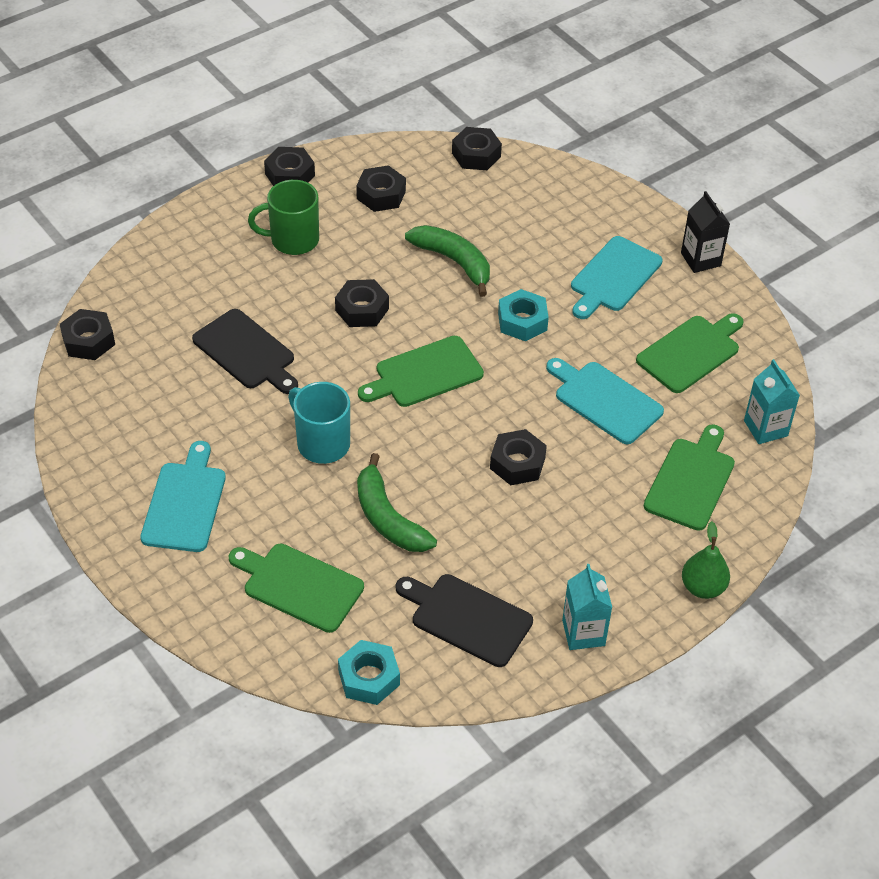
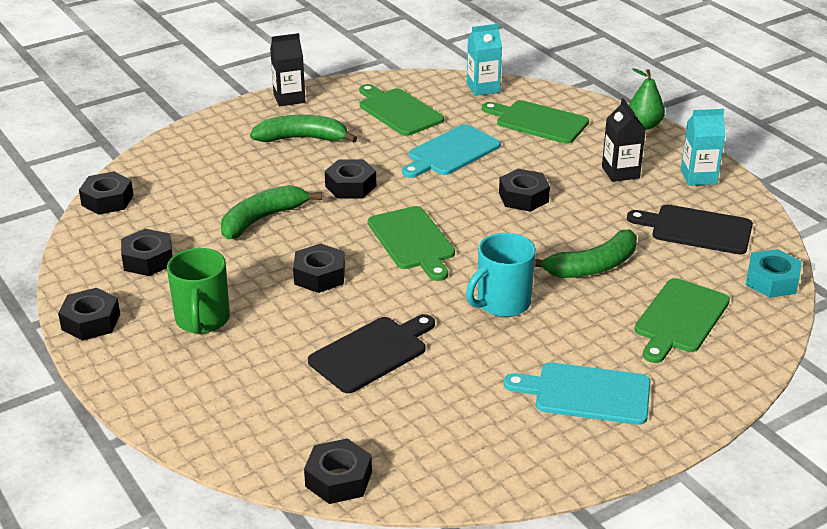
camera: 85 degrees left, 15 degrees down
black cutting board [396,574,533,667] -> black cutting board turned 75 degrees clockwise [627,205,753,254]
turquoise nut [498,289,549,341] -> black nut [325,159,376,199]
turquoise cutting board [571,236,663,319] -> green banana [250,115,357,143]
none -> black carton [602,98,646,182]

